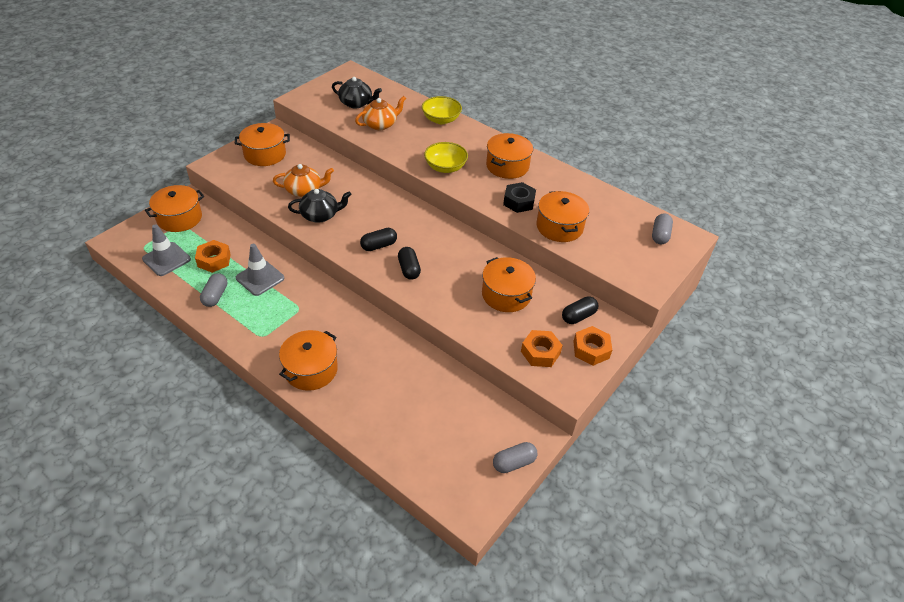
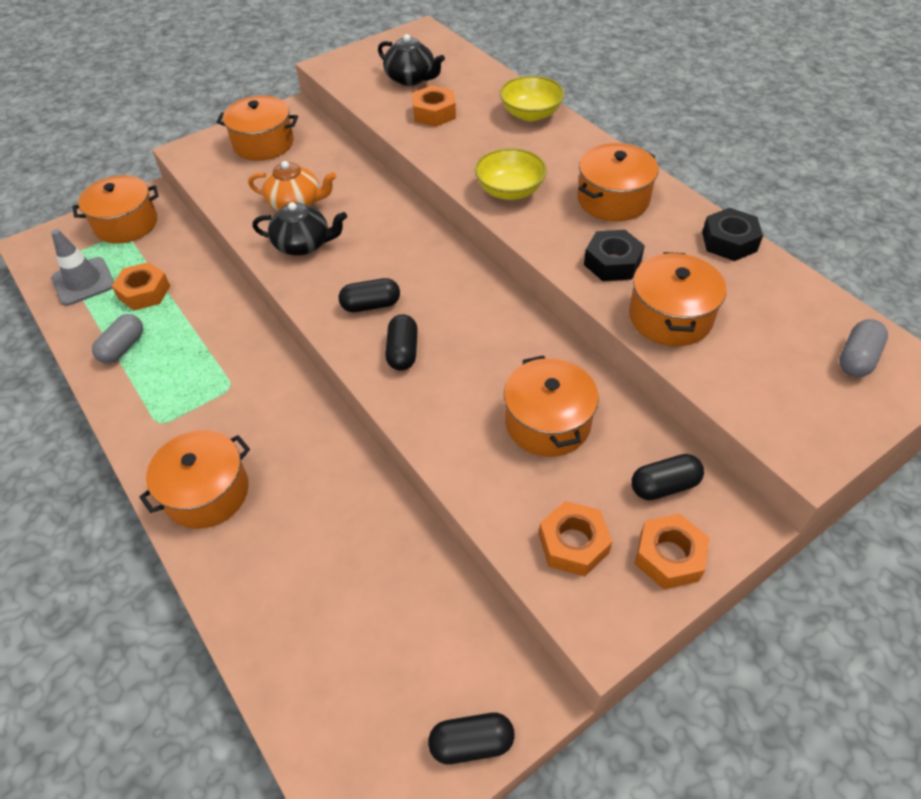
camera: 20 degrees right, 5 degrees up
grey traffic cone [236,244,285,296] -> none
orange teapot [355,96,406,130] -> orange nut [412,85,456,127]
grey capsule [493,442,537,473] -> black capsule [428,713,515,764]
none -> black nut [702,208,763,261]

